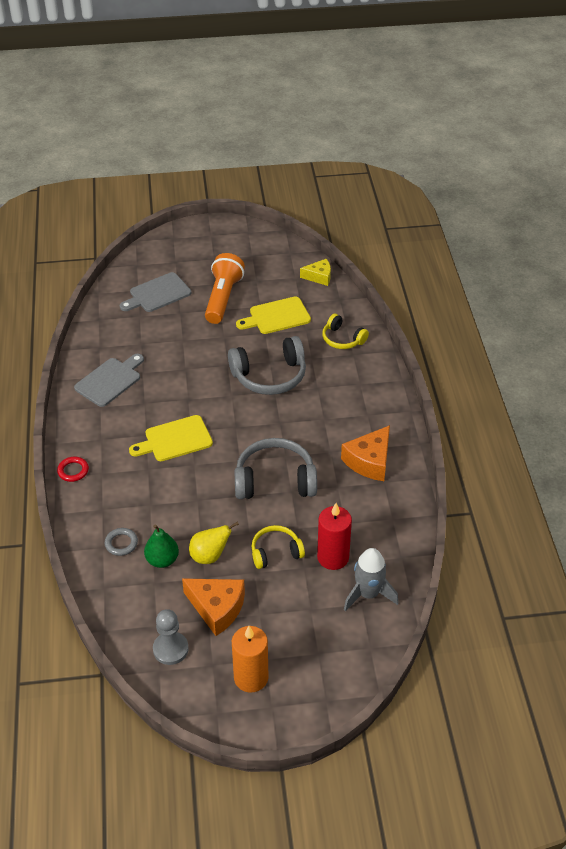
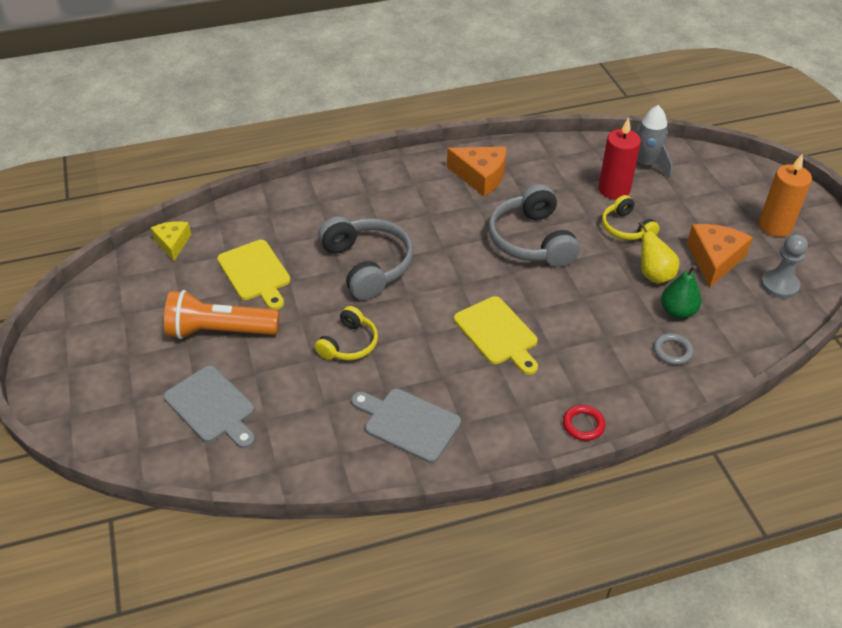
camera: 100 degrees left, 0 degrees up
yellow headphones [322,314,369,349] -> yellow headphones moved to [315,306,378,360]

